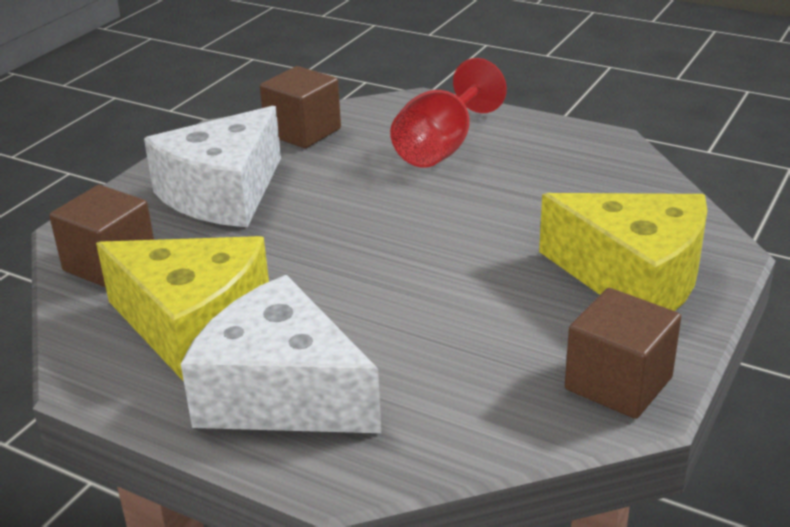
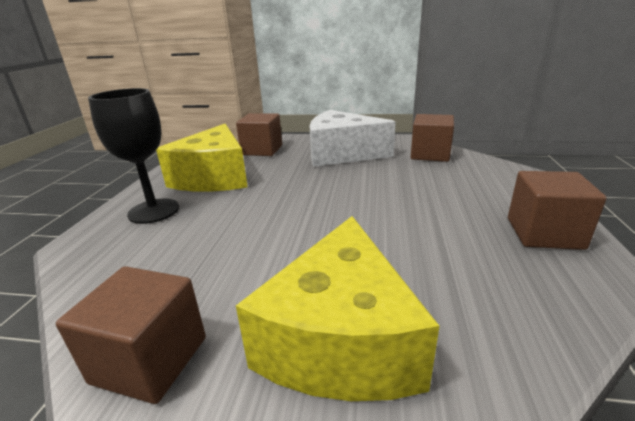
camera: 70 degrees right, 5 degrees down
white cheese [181,275,381,433] -> black goblet [88,88,179,224]
red goblet [390,58,507,168] -> none
none -> brown cube [508,171,607,250]

